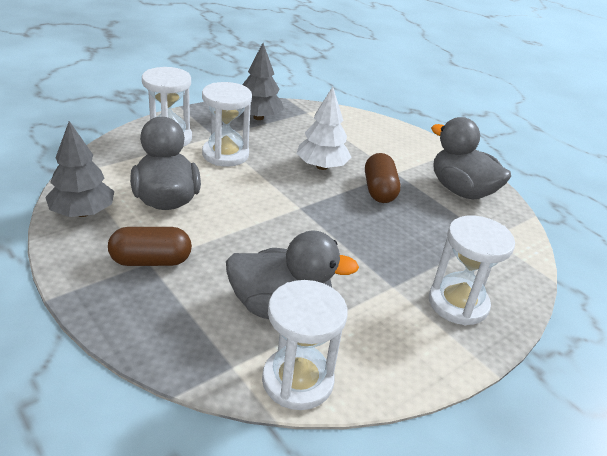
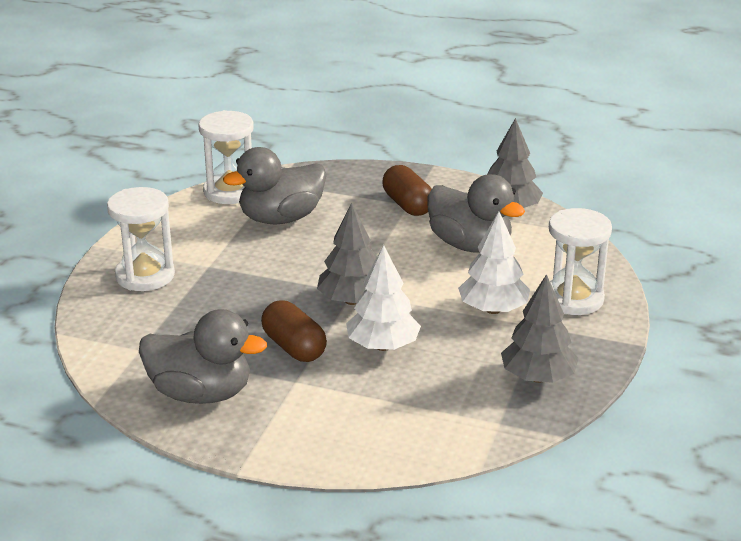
camera: 150 degrees right, 5 degrees down
brown capsule [108,227,192,266] -> brown capsule turned 75 degrees counterclockwise [382,165,432,216]
white hourglass [202,82,252,167] -> white tree [458,212,530,314]
none -> grey tree [317,202,377,305]

